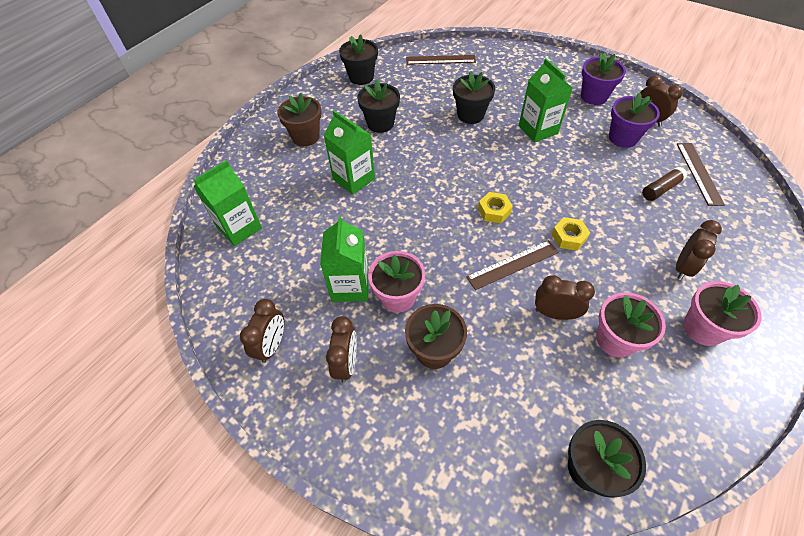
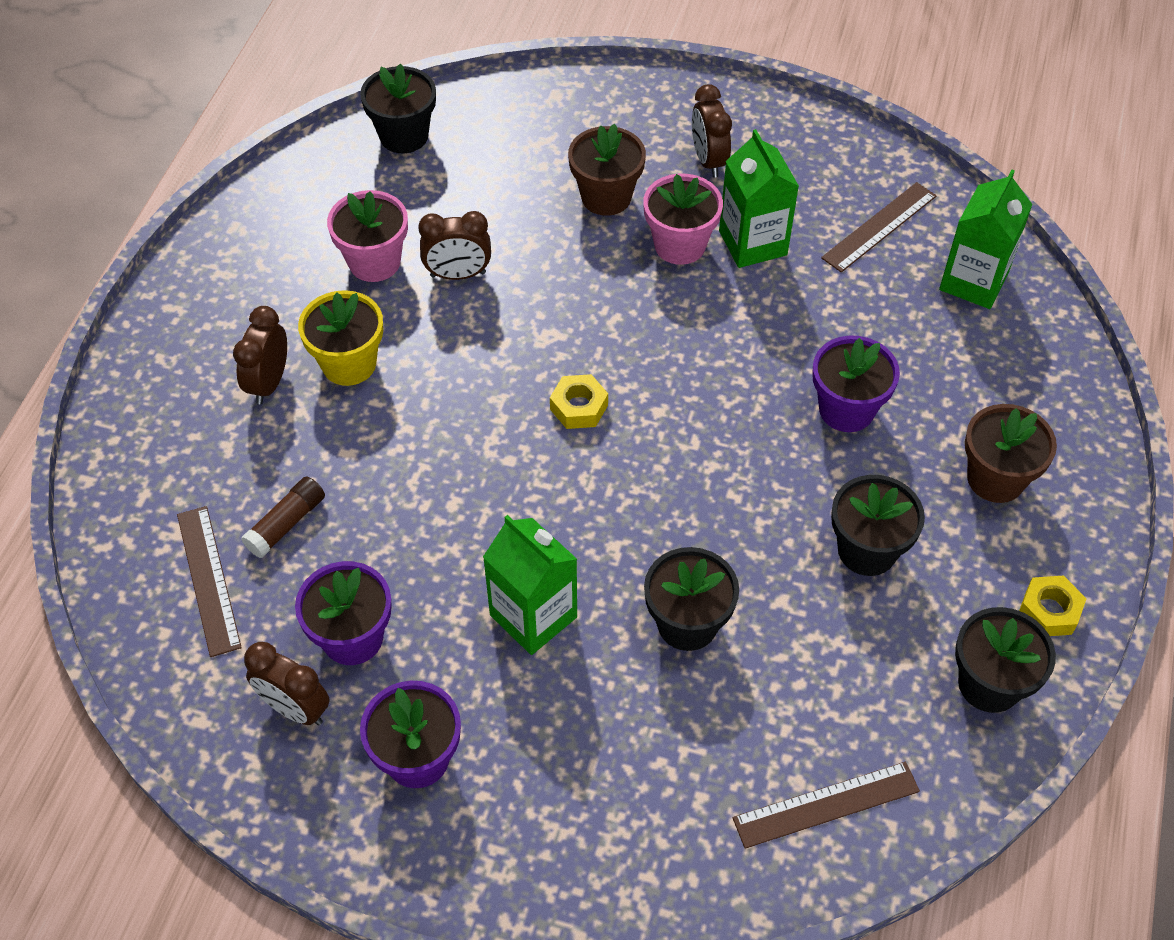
camera: 160 degrees right, 0 degrees up
brown clock [240,299,284,363] -> none
green carton [323,110,375,195] -> purple flower pot [812,335,900,432]
brown ruler [466,240,559,290] -> brown ruler moved to [821,182,936,272]
yellow nut [551,217,590,251] -> yellow nut moved to [1019,575,1087,636]
pink flower pot [683,281,762,346] -> none
none -> yellow flower pot [298,290,383,386]

